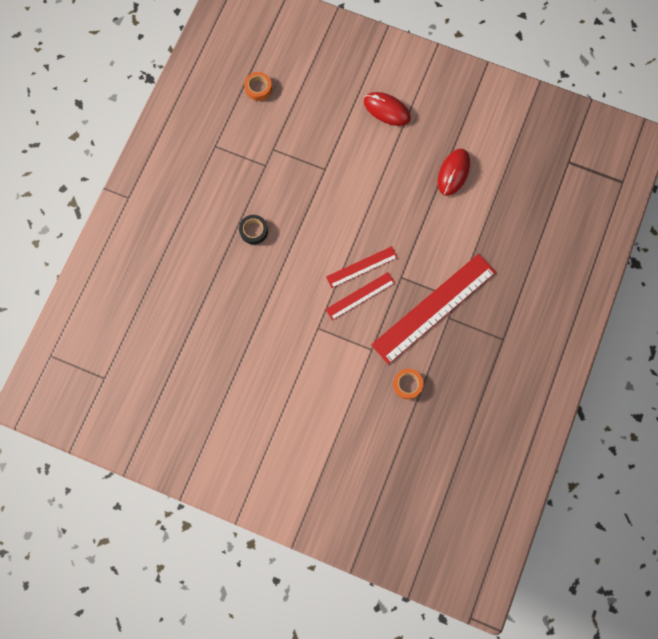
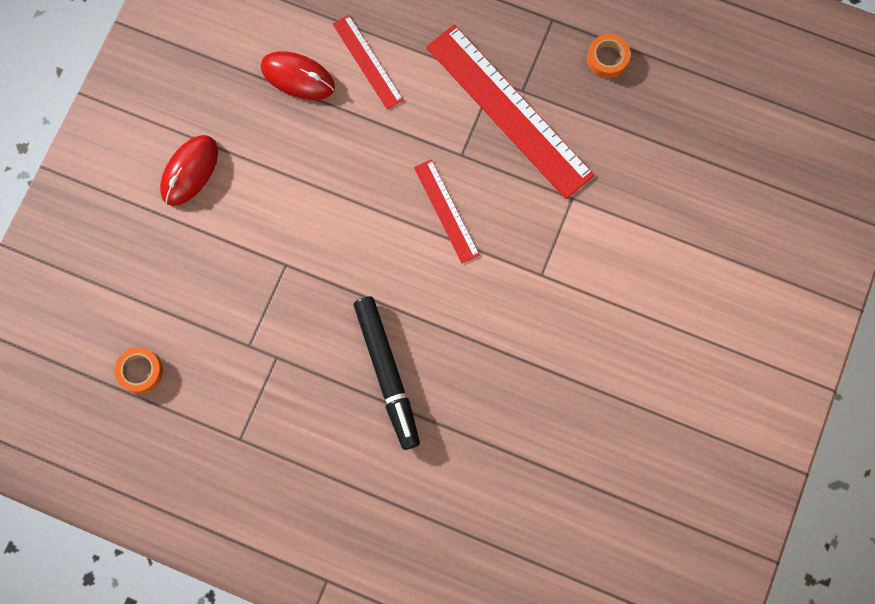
camera: 90 degrees left, 0 degrees up
black tape [239,215,268,245] -> black marker [354,296,420,450]
red ruler [325,272,395,320] -> red ruler moved to [333,15,404,109]
orange tape [393,369,423,399] -> orange tape moved to [587,34,631,78]

